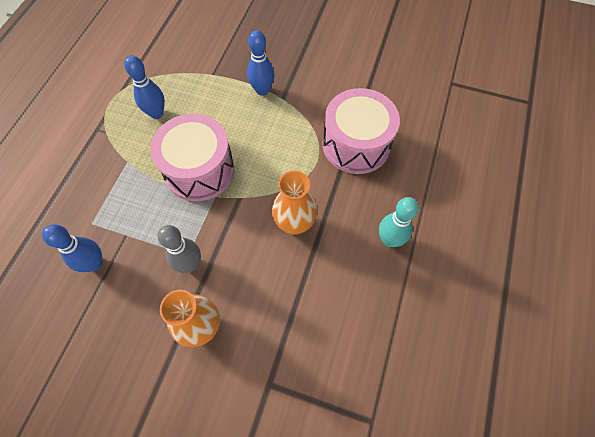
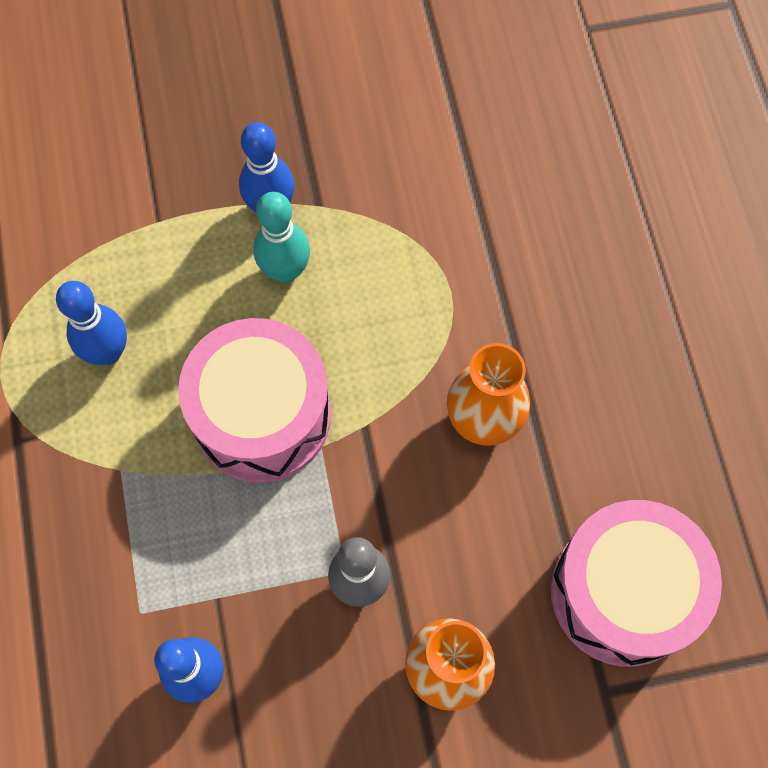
camera: 30 degrees left, 5 degrees up
pink drum [323,88,400,174] -> pink drum moved to [551,500,722,667]
turquoise bowling pin [379,197,419,247] -> turquoise bowling pin moved to [253,192,310,283]

